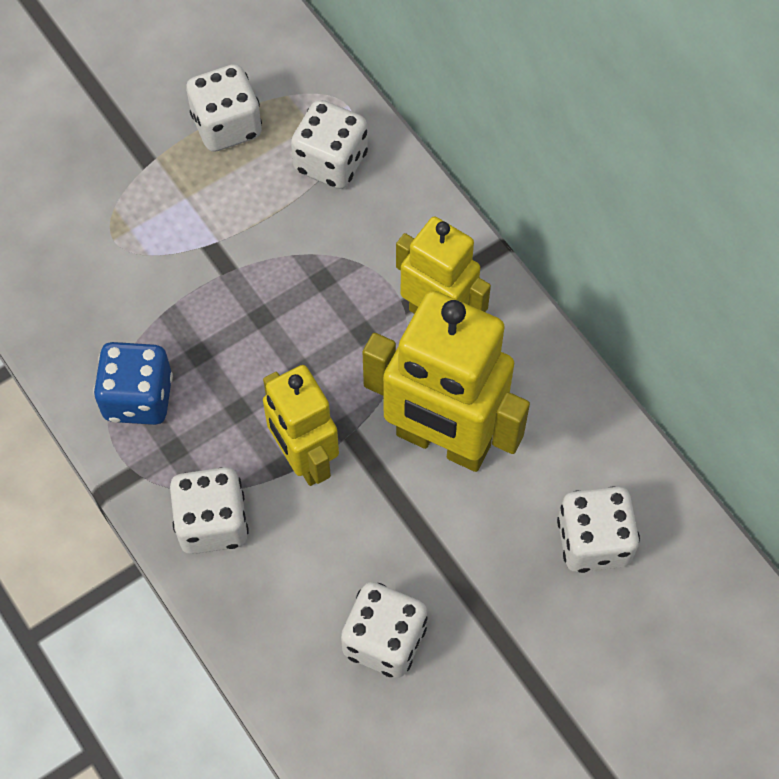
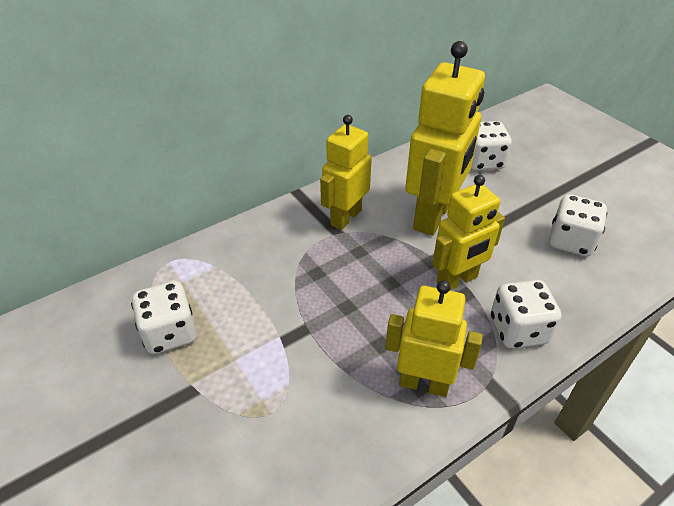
camera: 90 degrees left, 20 degrees down
blue dice [93,342,173,425] -> yellow robot [385,280,483,397]
white dice [291,100,368,189] -> none

